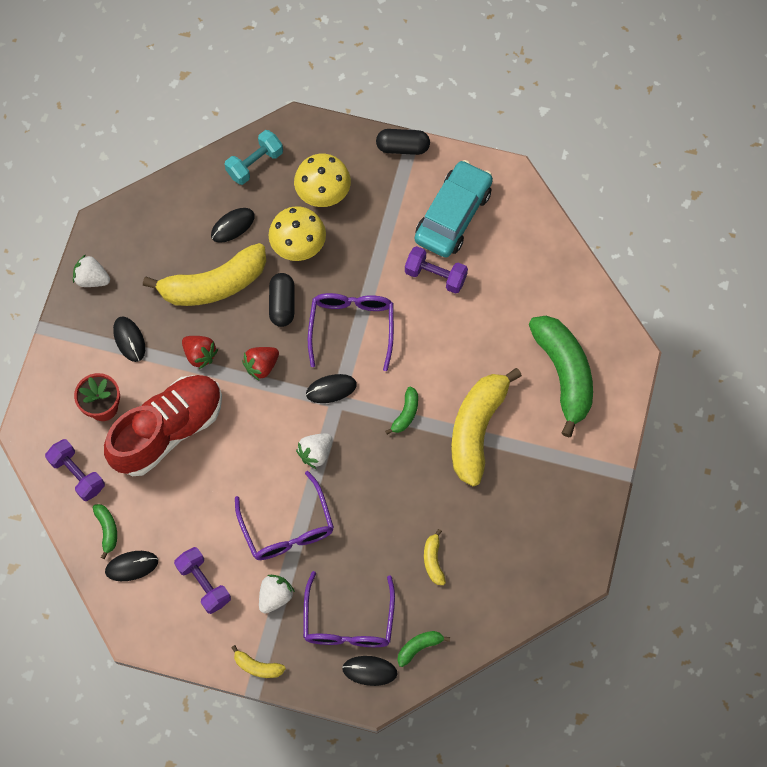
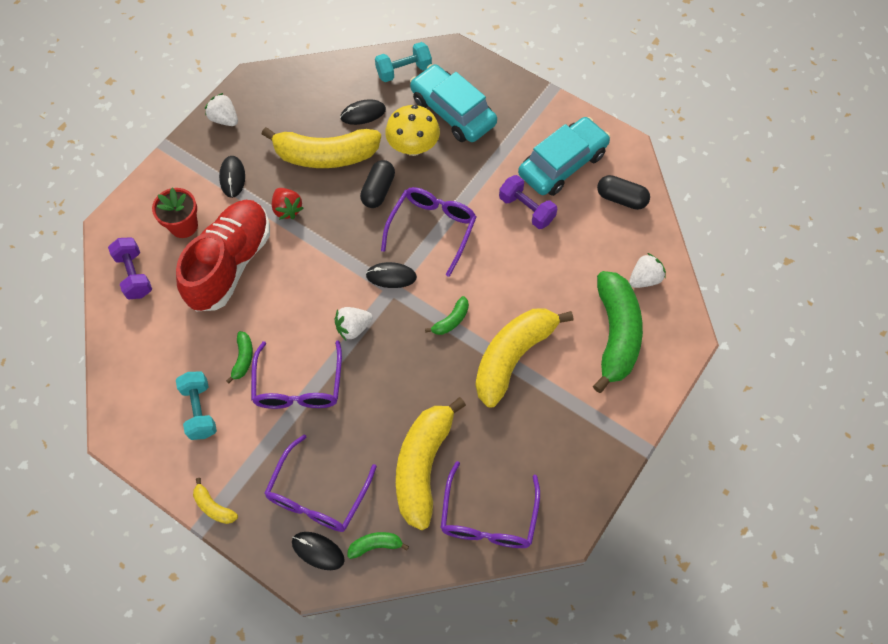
camera: 20 degrees right, 5 degrees down
green banana [93,504,117,559] -> green banana moved to [226,331,253,384]
red shoe [104,375,222,476] -> red shoe turned 45 degrees counterclockwise [176,200,270,311]
black mouse [105,551,158,581] -> none
purple dumbbell [174,547,231,614] -> turquoise dumbbell [176,371,217,440]
red strawberry [242,347,279,381] -> none
white strawberry [259,575,295,614] -> white strawberry moved to [629,253,666,288]
yellow mushroom [294,154,351,207] -> turquoise car [410,64,497,142]
black capsule [376,129,430,155] -> black capsule moved to [597,175,650,210]
yellow banana [424,529,446,585] -> yellow banana [396,397,466,530], size x2.34
none -> purple glasses [441,461,540,548]

